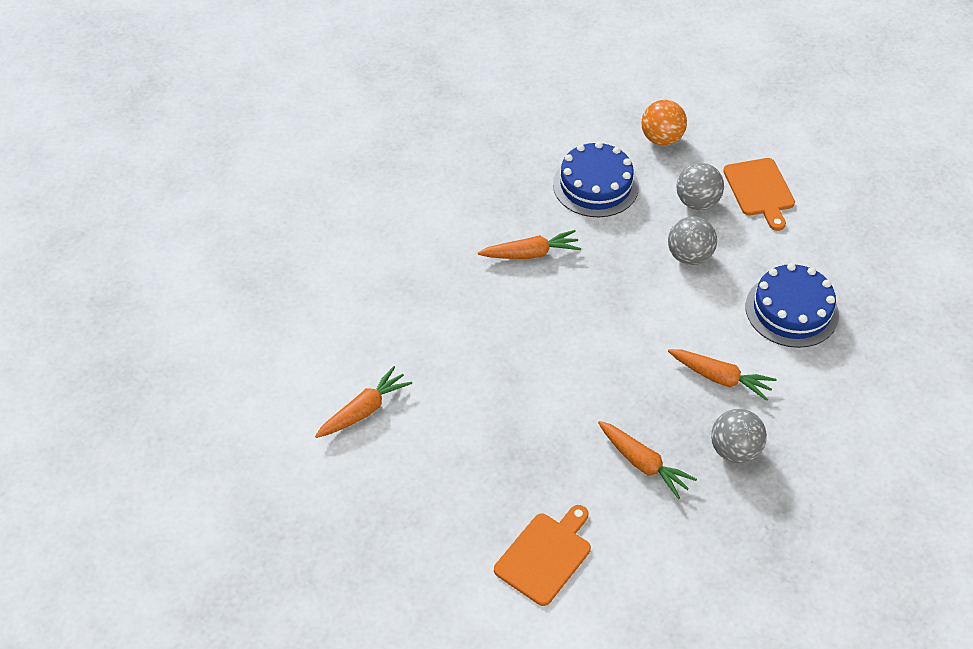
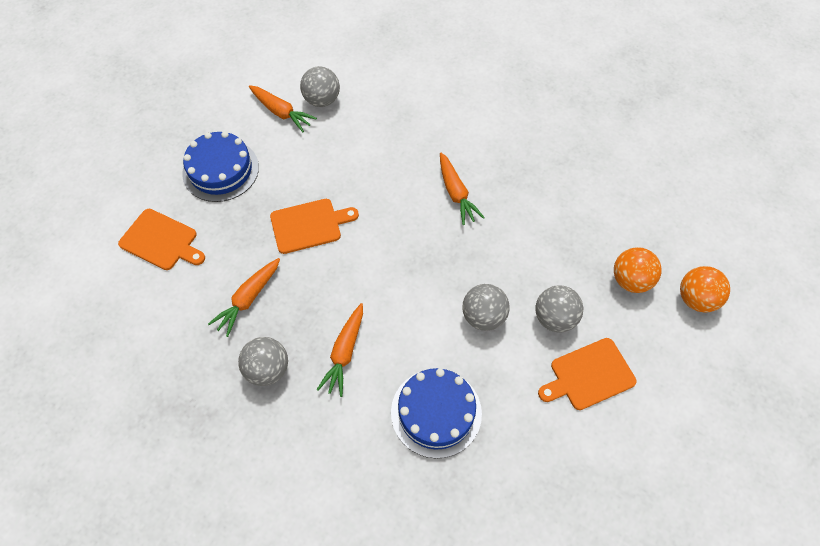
camera: 80 degrees right, 10 degrees up
blue cake [553,141,639,217] -> blue cake moved to [182,131,259,202]
none -> orange cutting board [270,199,359,254]
none -> grey ball [300,66,340,107]
none -> orange ball [680,266,730,313]

